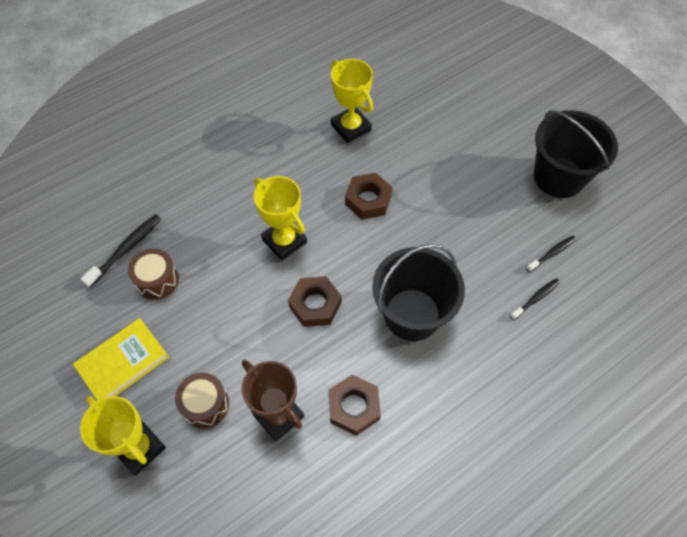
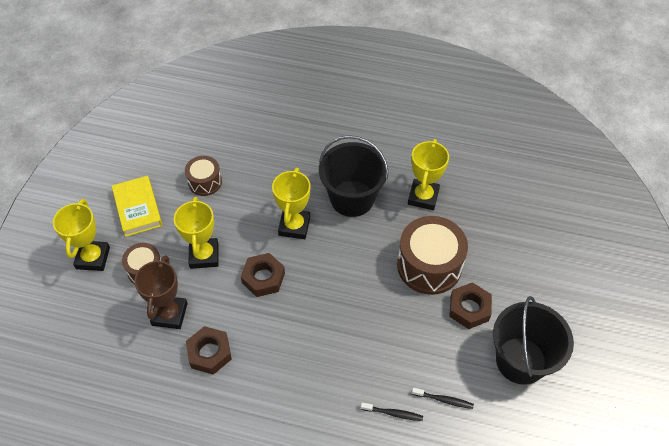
camera: 50 degrees right, 5 degrees down
yellow book [73,318,169,401] -> yellow book turned 60 degrees clockwise [112,176,162,237]
black toothbrush [81,214,161,288] -> none
brown nut [345,173,393,220] -> brown nut moved to [449,282,492,329]
black bucket [372,244,465,341] -> black bucket moved to [319,135,388,217]
none -> yellow trophy [174,197,219,269]
none -> brown drum [397,216,468,295]

